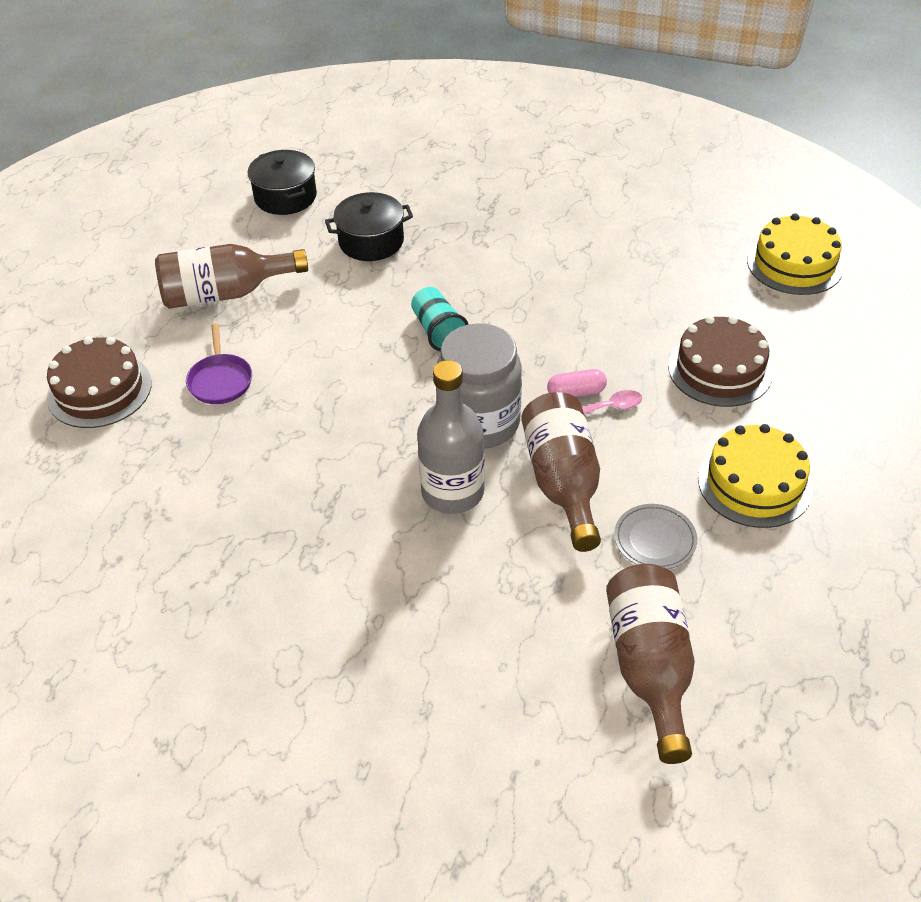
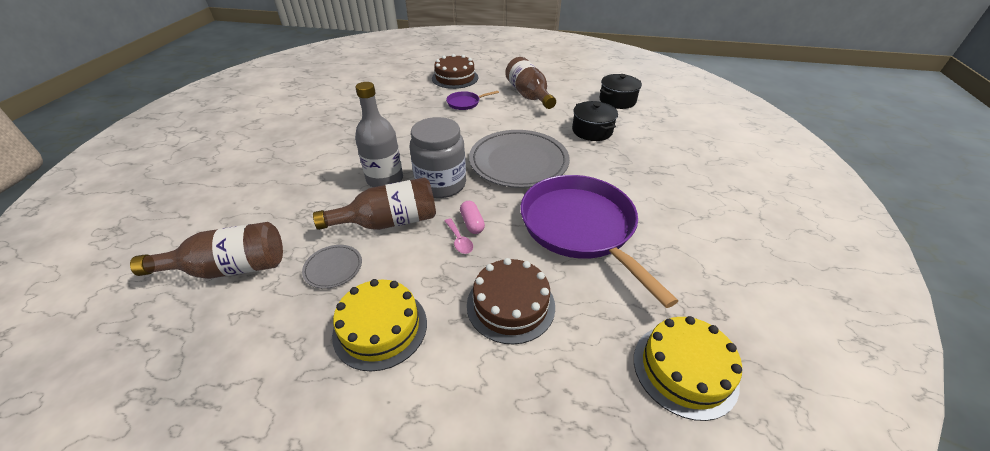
camera: 80 degrees right, 5 degrees down
turquoise cup [411,287,468,351] -> grey plate [469,130,570,188]
none -> purple pan [520,175,678,308]

